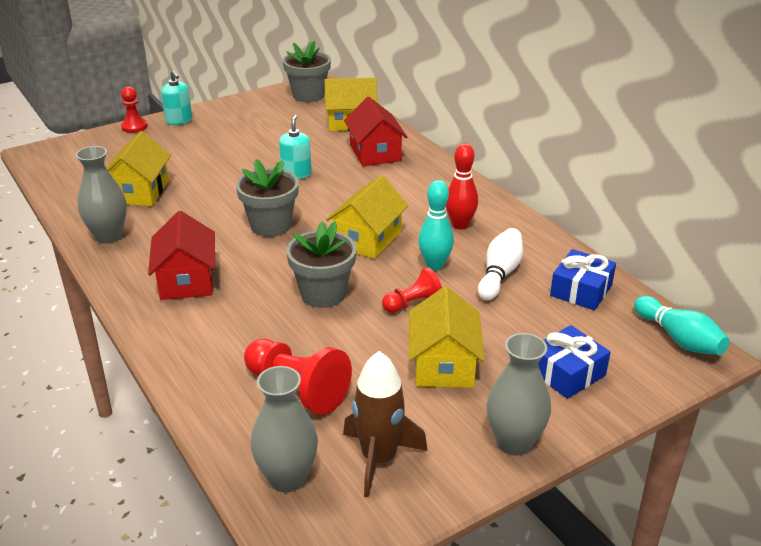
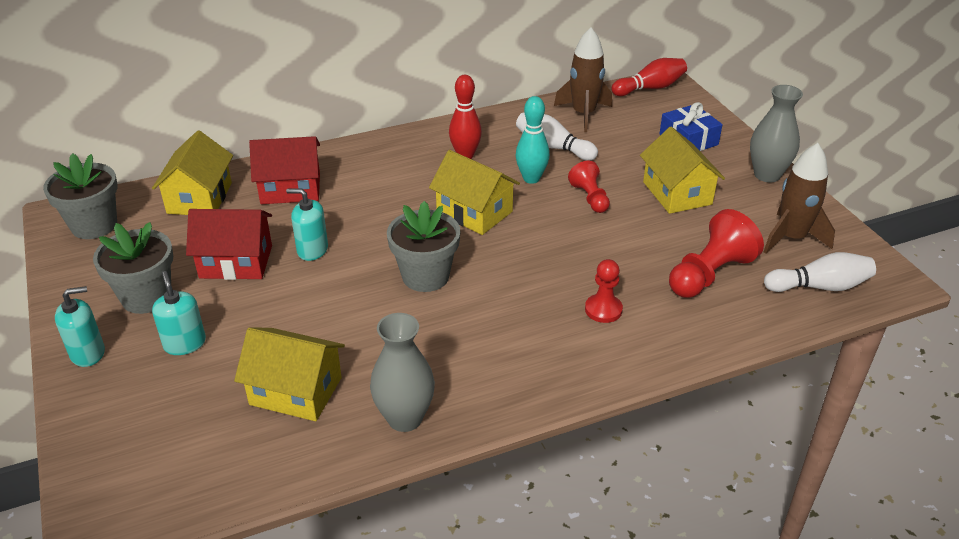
camera: 80 degrees left, 5 degrees up
red pawn [121,86,148,133] -> red pawn moved to [585,259,623,323]
red house [148,211,215,300] -> red house moved to [186,209,272,280]
grey vase [251,366,318,492] -> white bowling pin [764,252,876,292]
grey flower pot [286,221,357,308] -> grey flower pot moved to [93,222,173,314]
yellow house [409,286,485,388] -> yellow house turned 60 degrees clockwise [640,127,725,214]
blue gift [550,249,616,311] -> brown rocket [554,28,612,132]
turquoise bowling pin [634,296,730,355] -> red bowling pin [611,58,687,96]
none -> turquoise soap dispenser [152,271,206,355]

